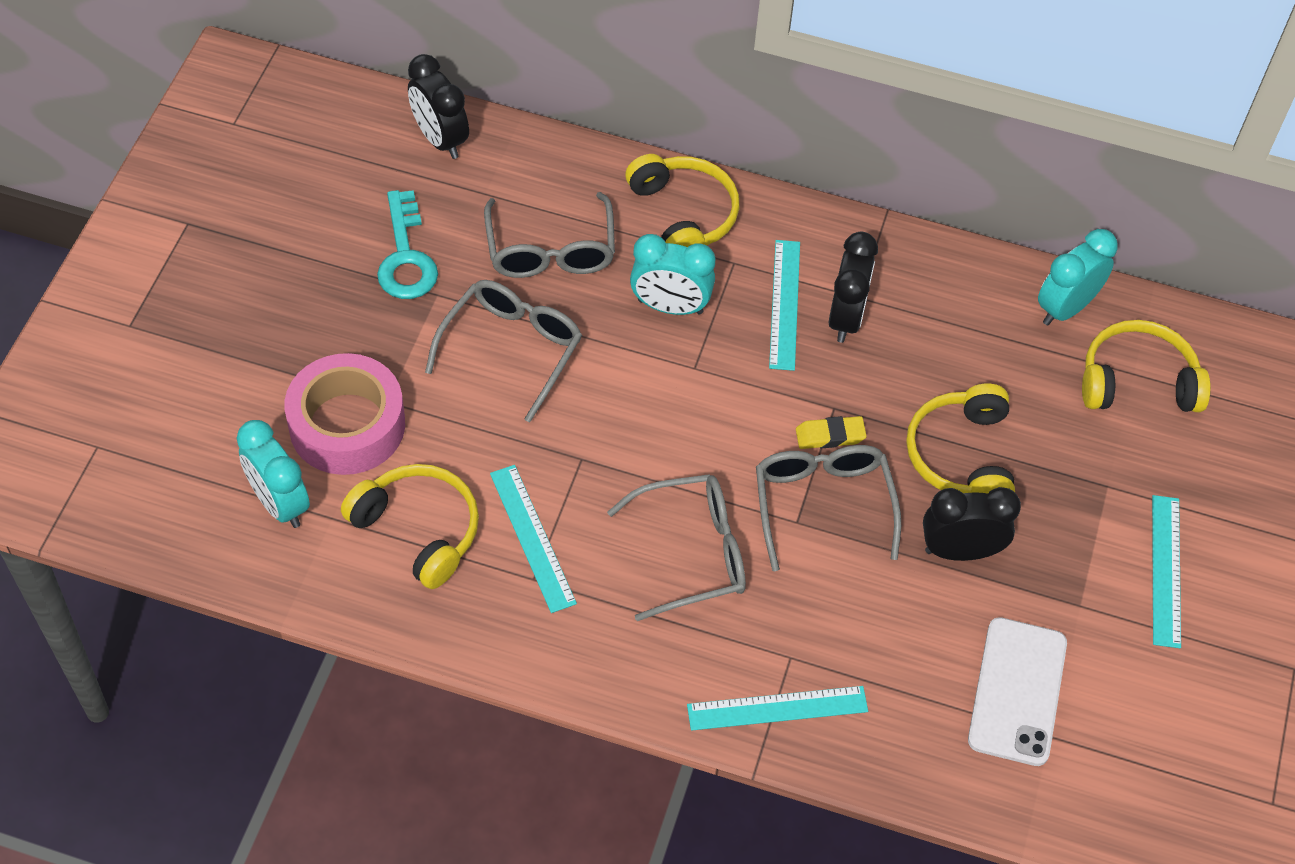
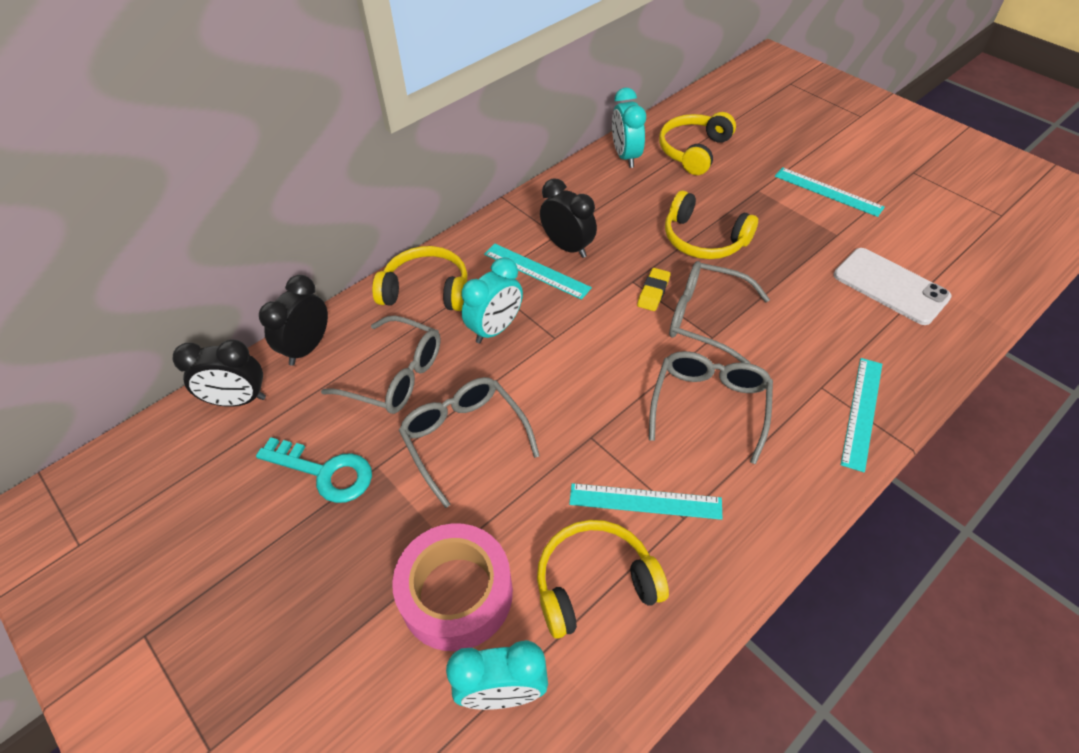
camera: 55 degrees left, 5 degrees down
black clock [923,487,1021,561] -> black clock moved to [259,275,328,366]

